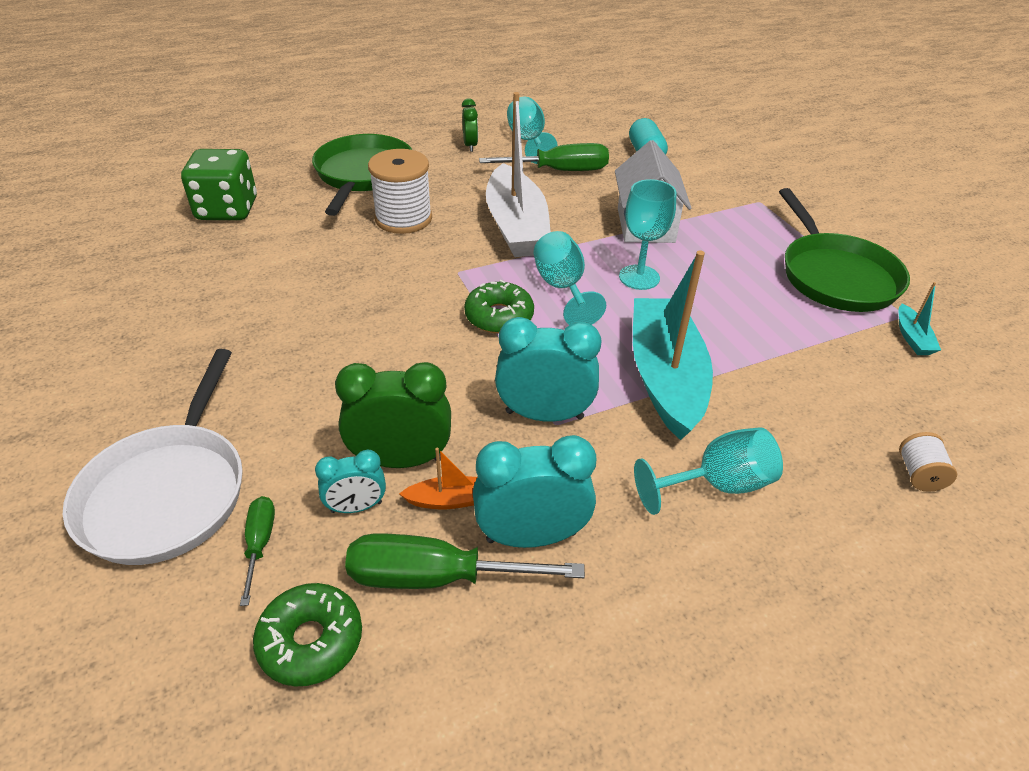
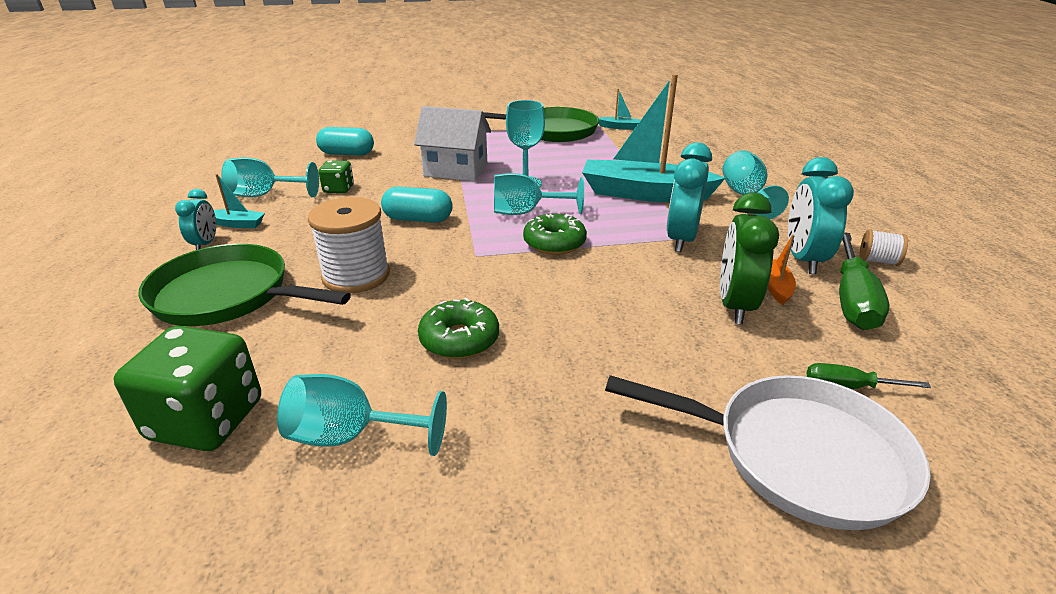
camera: 75 degrees left, 10 degrees down
green donut [253,583,362,687] -> green donut moved to [418,298,499,359]
turquoise clock [315,450,386,513] -> turquoise clock moved to [175,189,216,250]
green clock [462,98,478,152] -> turquoise boat [214,174,265,228]
green screwdriver [479,143,609,171] -> green dice [319,160,354,193]
white boat [486,92,551,257] -> turquoise capsule [381,187,453,223]
white spool [899,432,957,492] -> white spool moved to [860,229,908,266]
none -> turquoise goblet [277,374,447,456]

